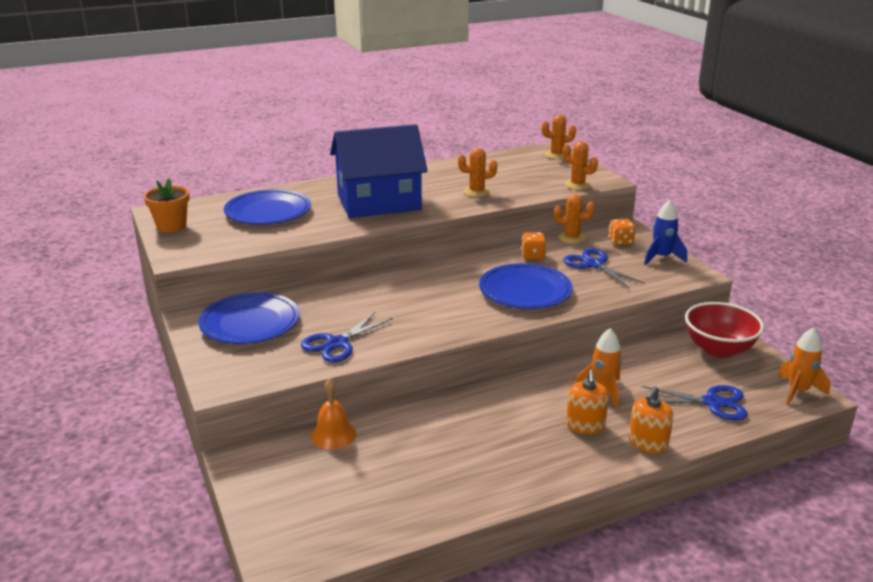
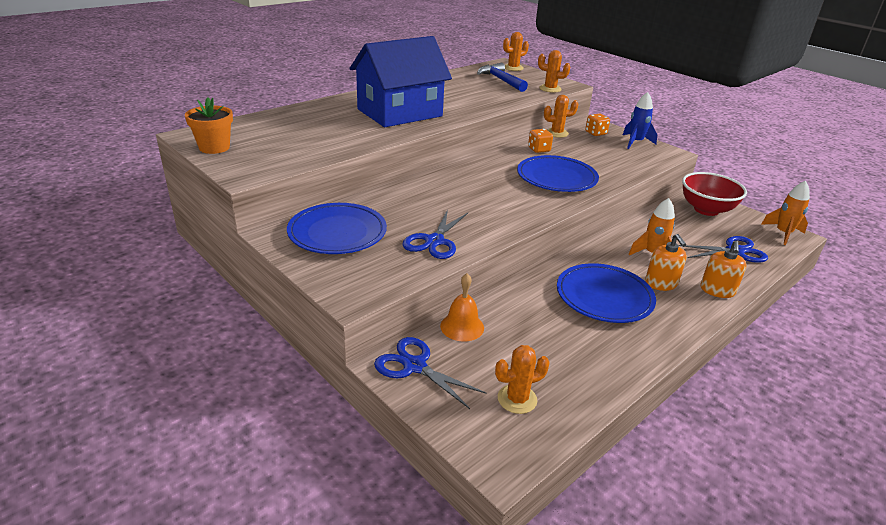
camera: 20 degrees left, 5 degrees up
blue plate [224,189,311,225] -> blue plate moved to [557,263,656,323]
orange cactus [458,148,497,197] -> orange cactus moved to [495,345,550,414]
blue scissors [563,248,645,288] -> blue scissors moved to [374,337,486,409]
none -> blue hammer [477,63,528,92]

